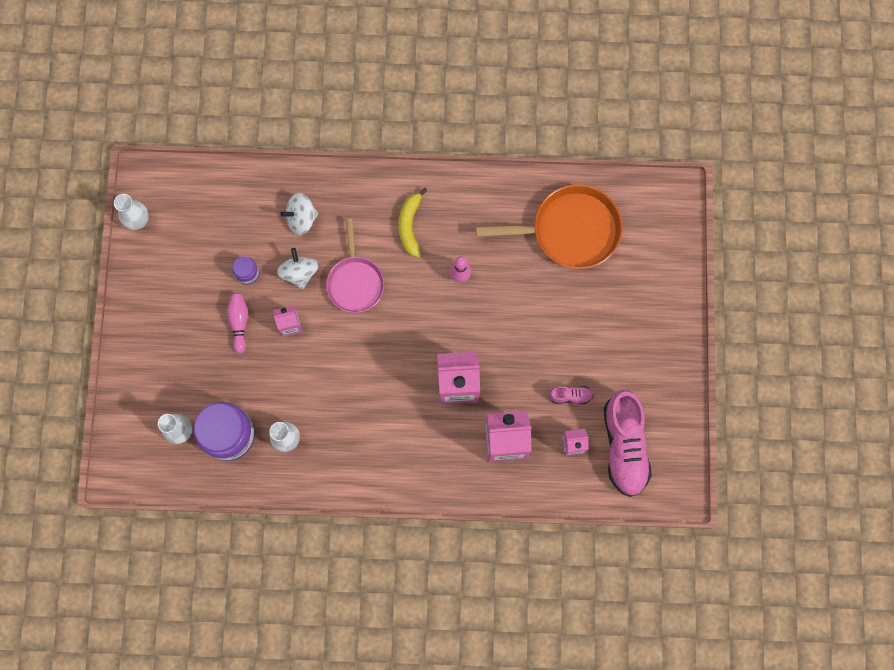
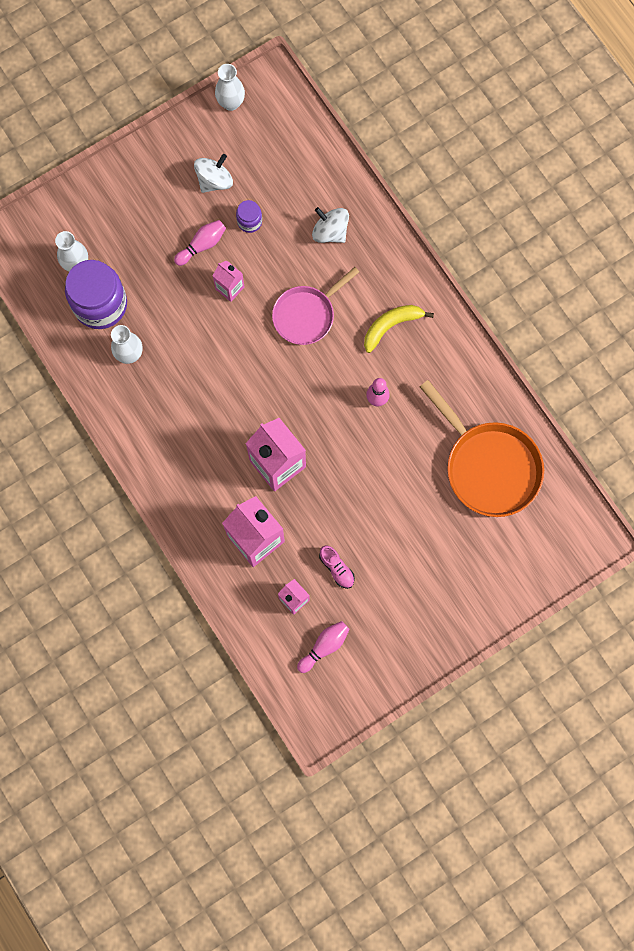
camera: 55 degrees right, 0 degrees up
white spinning top [277,248,319,289] -> white spinning top moved to [194,154,233,193]
pink shoe [604,390,652,497] -> pink bowling pin [297,621,350,673]

